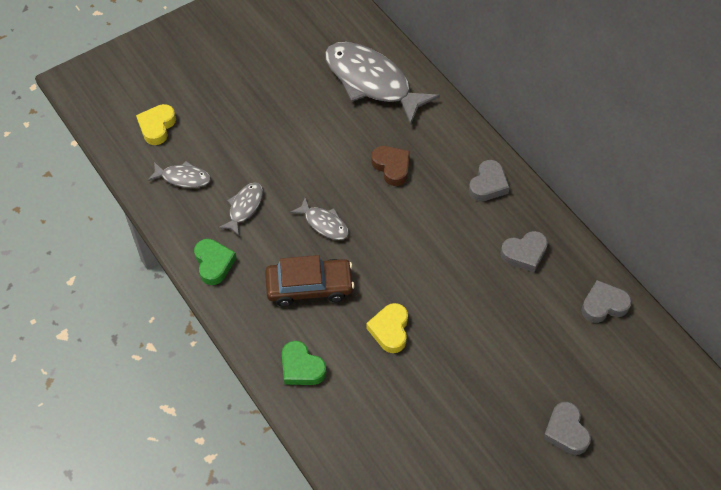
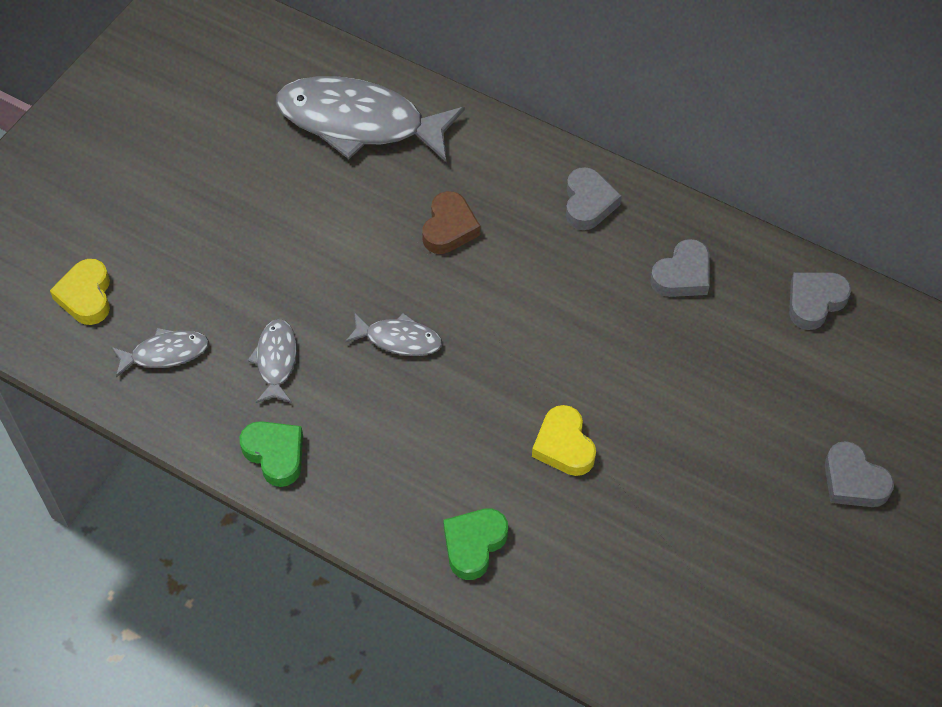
camera: 25 degrees left, 0 degrees up
brown car [265,255,354,307] -> none
green heart [282,341,326,385] -> green heart turned 105 degrees clockwise [443,508,508,580]
brown heart [371,146,410,186] -> brown heart turned 75 degrees clockwise [422,191,480,254]

